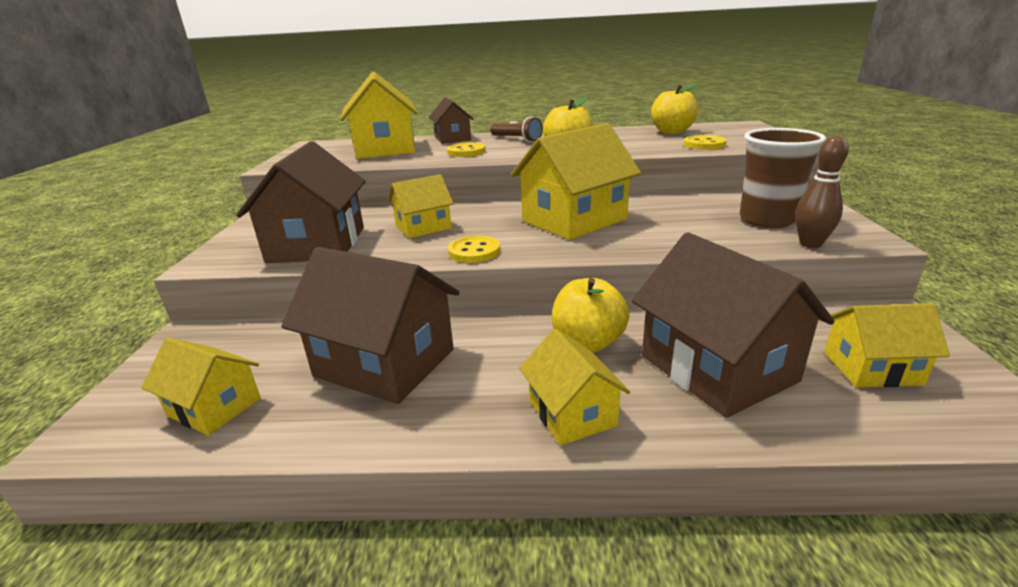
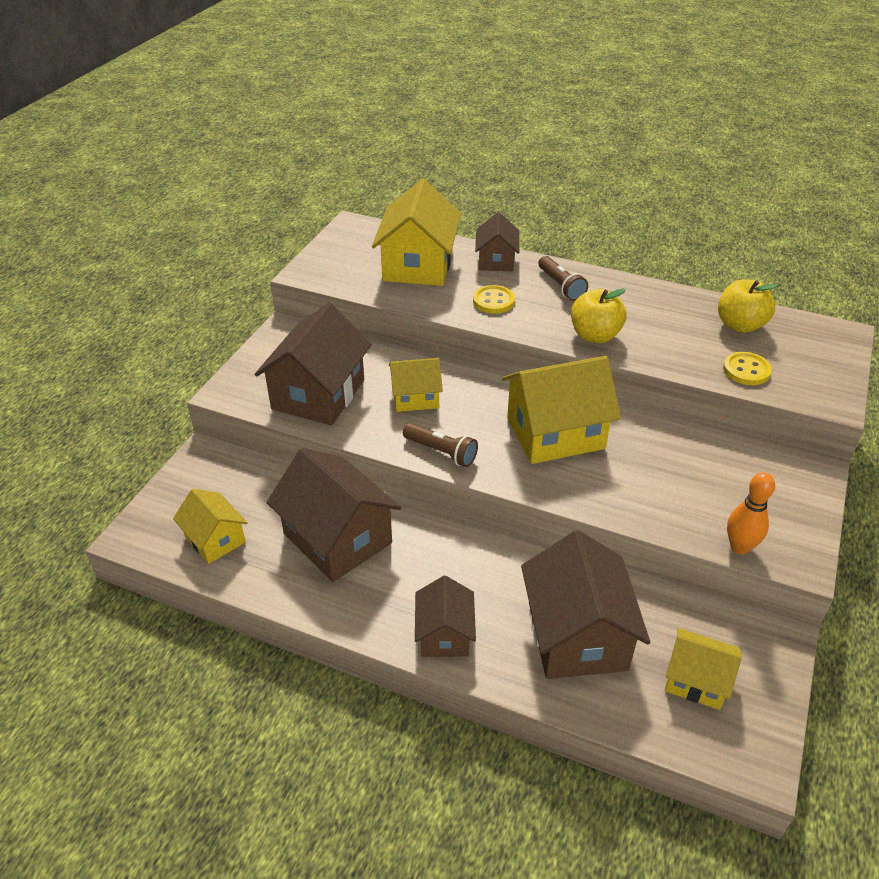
camera: 20 degrees right, 15 degrees up
yellow button [448,236,500,263] -> brown flashlight [403,423,478,467]
yellow house [519,328,630,446] -> brown house [415,576,476,657]
yellow apple [552,278,630,352] -> none
brown cup [740,128,826,228] -> none
brown bowling pin [795,135,849,248] -> orange bowling pin [727,472,775,554]

